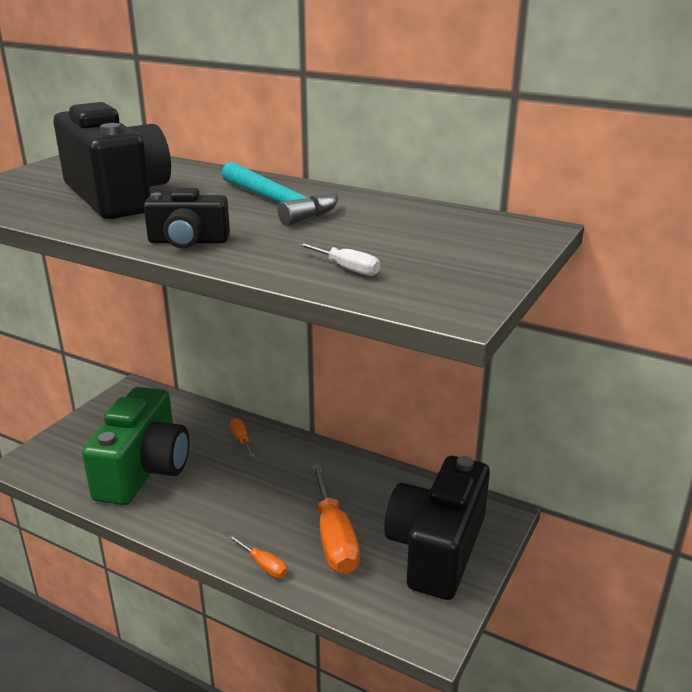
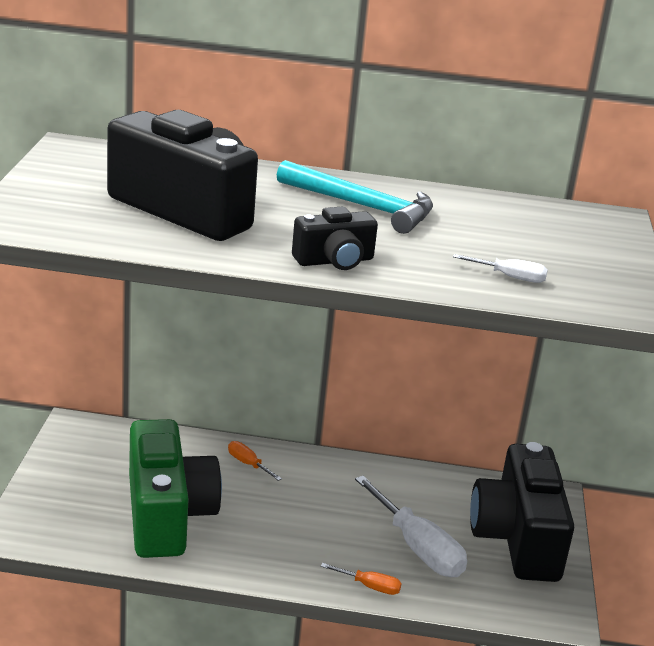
camera: 25 degrees left, 0 degrees up
orange screwdriver [311,464,360,574] -> white screwdriver [355,476,467,577]

